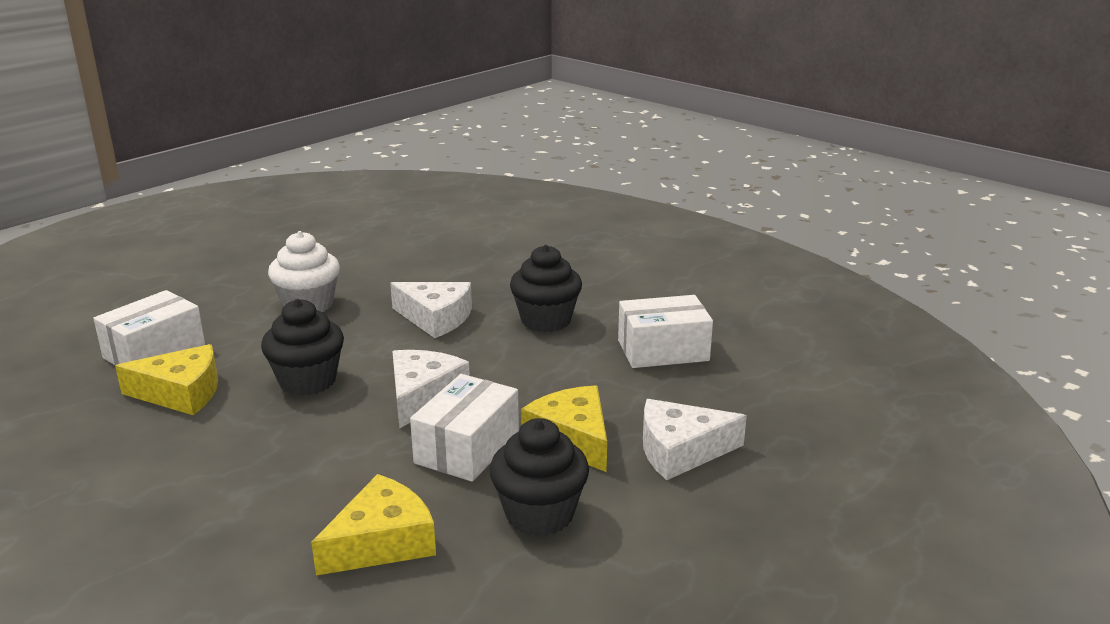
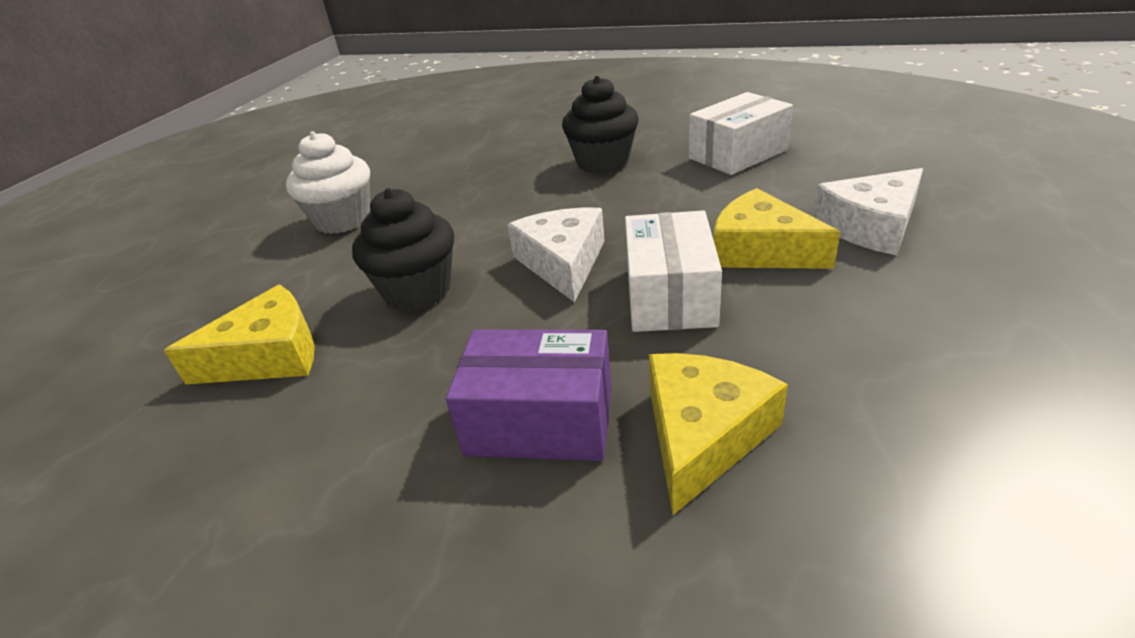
camera: 20 degrees left, 10 degrees up
white box [93,290,205,365] -> none
white cheese [390,282,472,338] -> none
black cupcake [490,418,589,536] -> none
none -> purple box [446,329,612,461]

